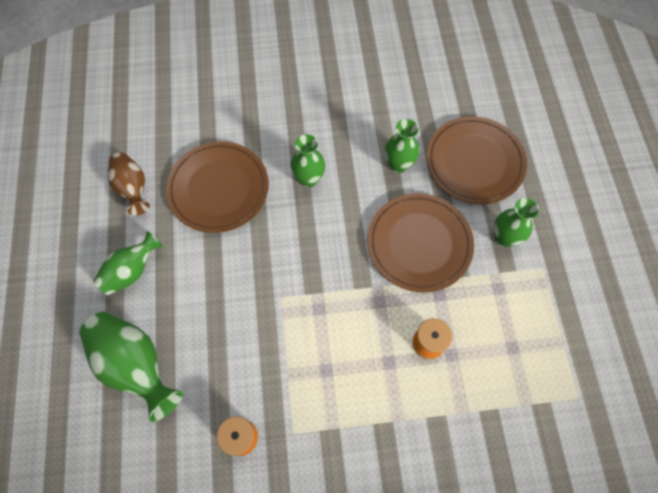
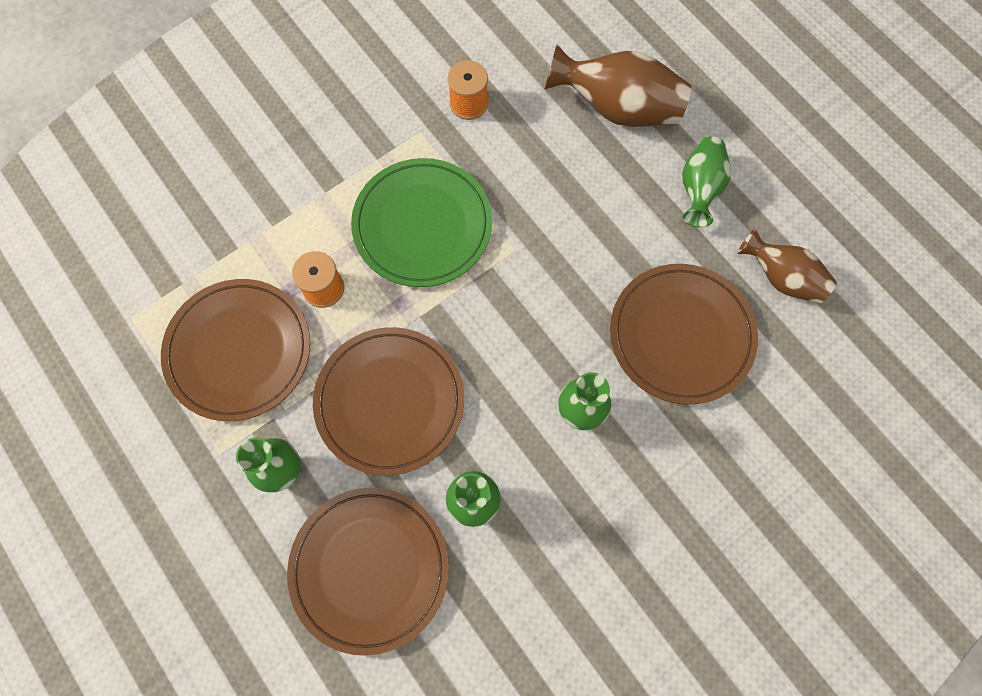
camera: 150 degrees right, 5 degrees up
green vase [79,312,183,422] -> brown vase [544,44,692,127]
none -> brown plate [161,279,310,421]
none -> green plate [351,158,492,287]

